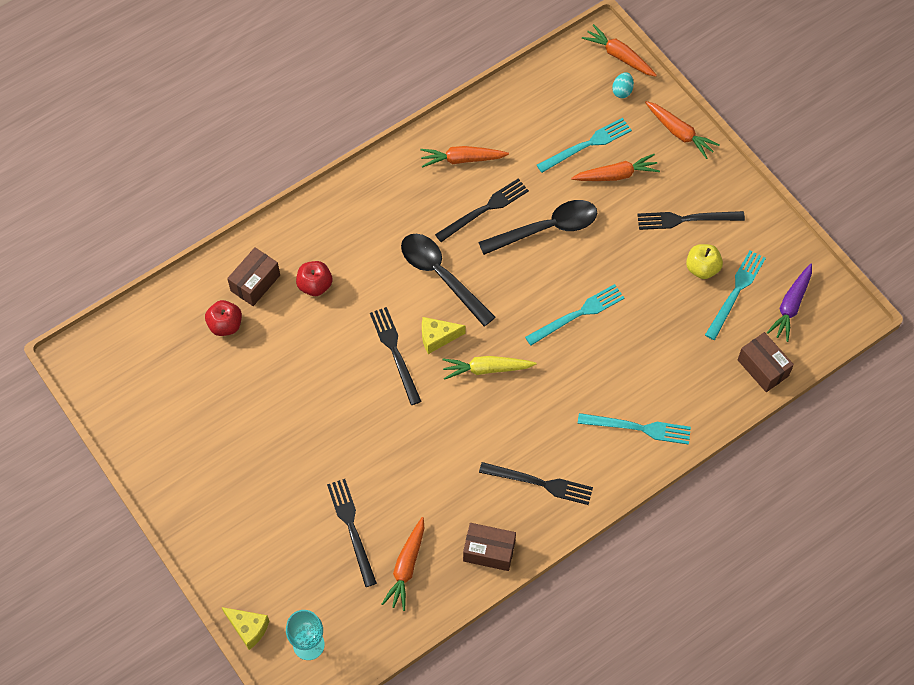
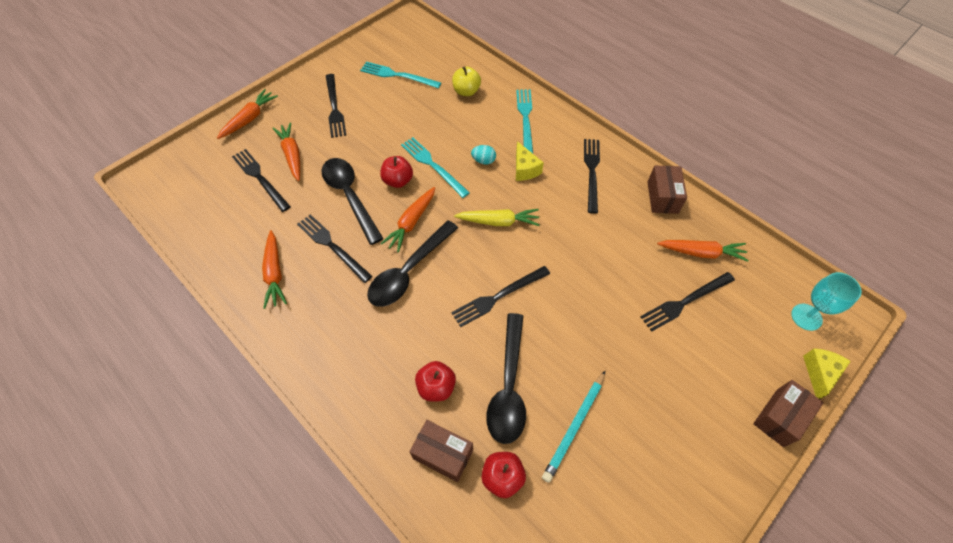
camera: 100 degrees left, 5 degrees down
yellow cheese [422,317,465,354] -> yellow cheese moved to [516,141,544,181]
yellow carrot [442,356,536,380] -> yellow carrot turned 75 degrees counterclockwise [454,209,539,226]
turquoise fork [537,118,632,173] -> black fork [232,149,291,212]
orange carrot [582,24,657,77] -> orange carrot moved to [380,187,435,253]
turquoise egg [612,72,634,98] -> turquoise egg moved to [471,145,496,165]
yellow apple [686,244,723,279] -> yellow apple moved to [452,66,481,96]
brown box [737,332,794,392] -> brown box moved to [753,380,824,447]
purple carrot [767,263,812,342] -> none
none -> red apple [380,156,413,188]
none -> black spoon [486,313,526,444]
none -> turquoise pencil [542,371,605,483]

